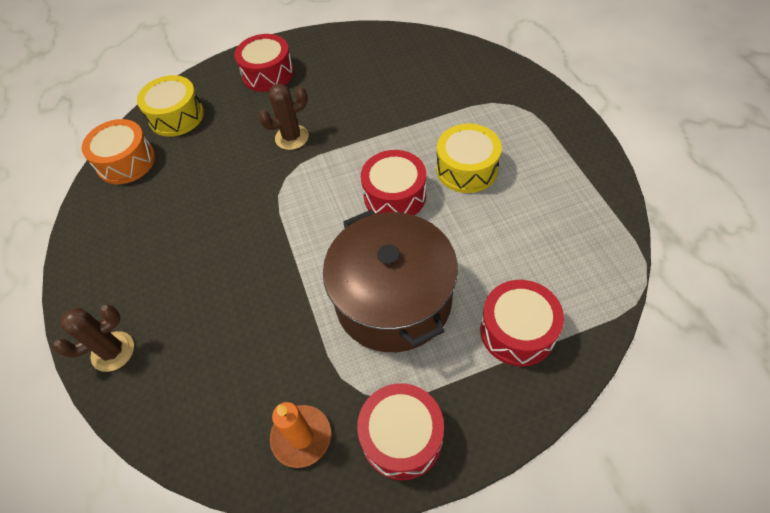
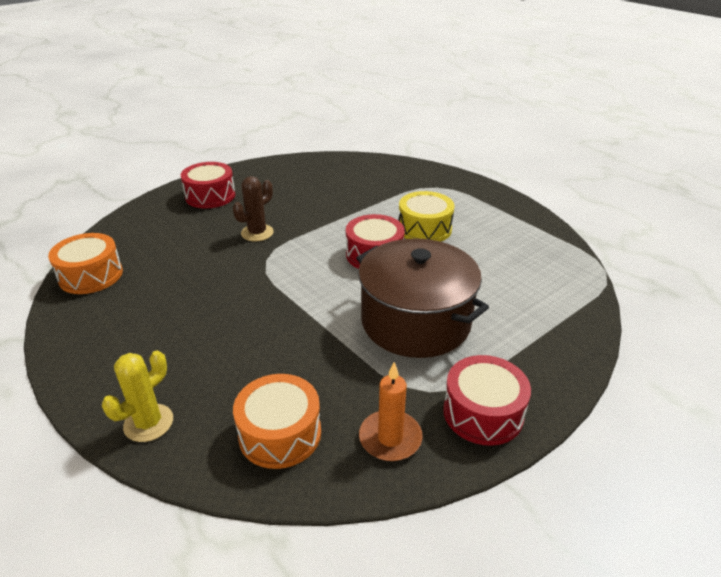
camera: 25 degrees left, 20 degrees down
brown cactus [54,304,134,372] -> yellow cactus [102,351,173,442]
yellow drum [137,75,204,137] -> none
red drum [480,280,564,366] -> none
none -> orange drum [233,374,321,469]

